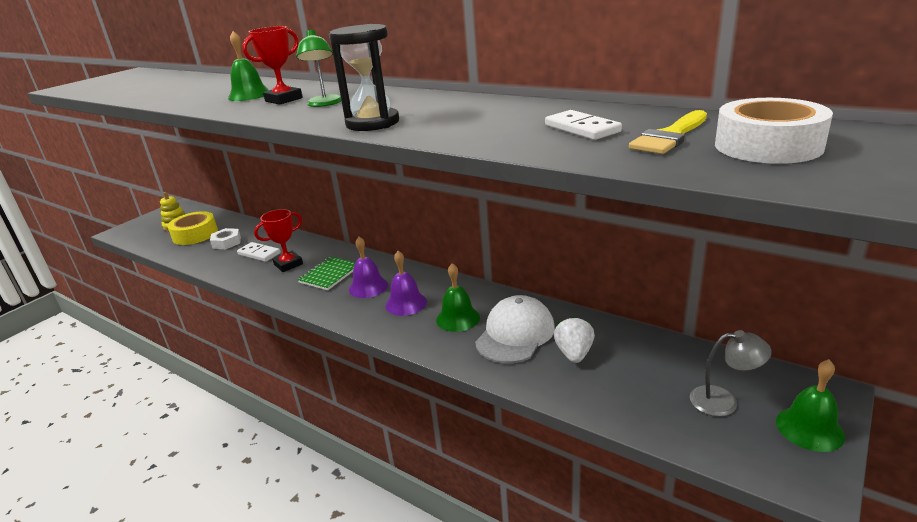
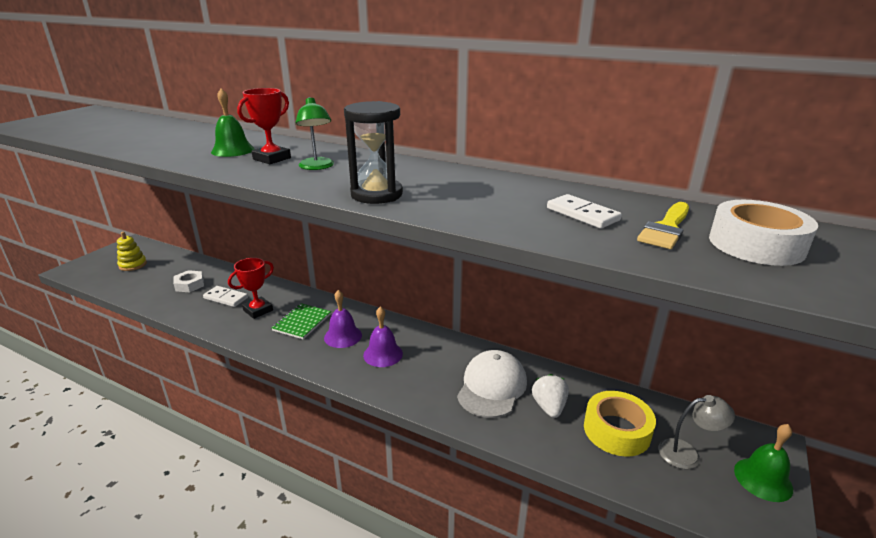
camera: 10 degrees left, 0 degrees up
yellow tape [167,211,218,245] -> yellow tape moved to [584,391,656,457]
green bell [436,263,480,332] -> none

